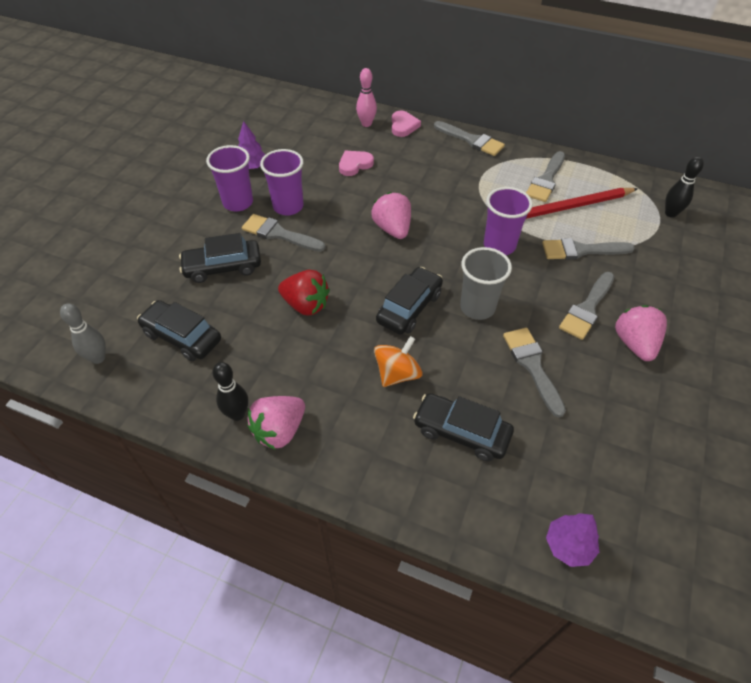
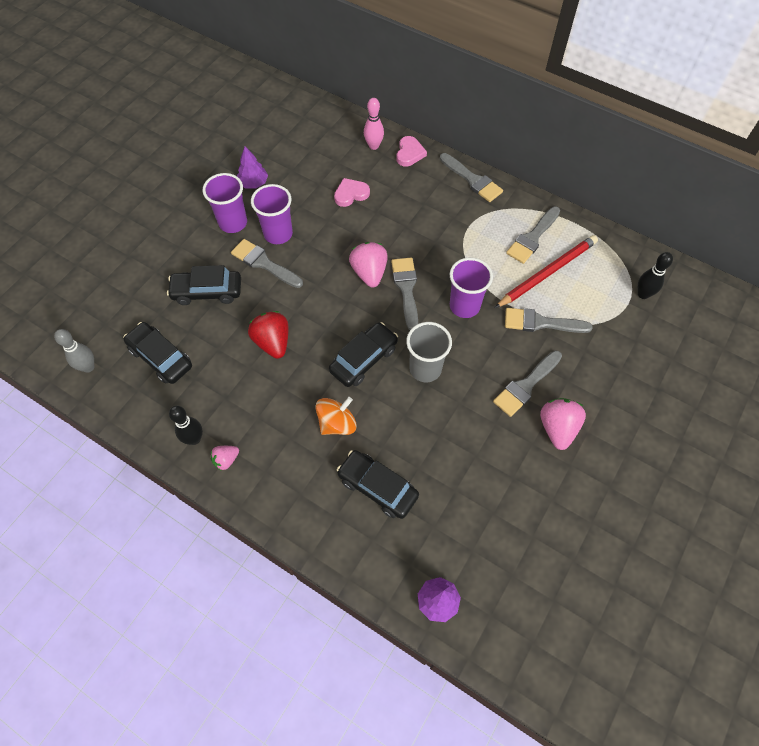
camera: 10 degrees right, 10 degrees up
pink strawberry [247,396,305,450] -> pink strawberry [211,446,239,470], size x0.56
red strawberry [278,270,330,315] -> red strawberry turned 150 degrees counterclockwise [248,311,288,359]
grey brush [503,328,566,417] -> grey brush moved to [391,257,418,330]
red pencil [526,188,638,219] -> red pencil turned 150 degrees clockwise [495,235,598,308]

